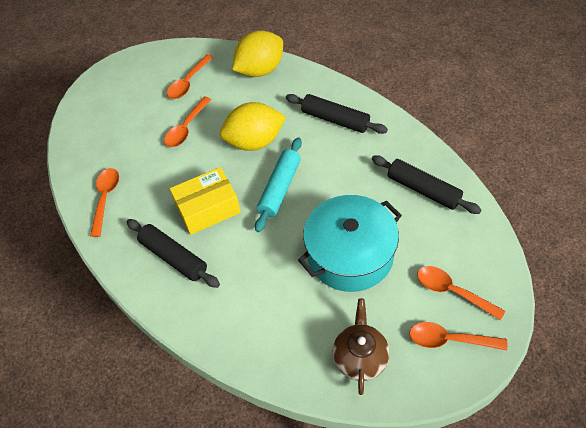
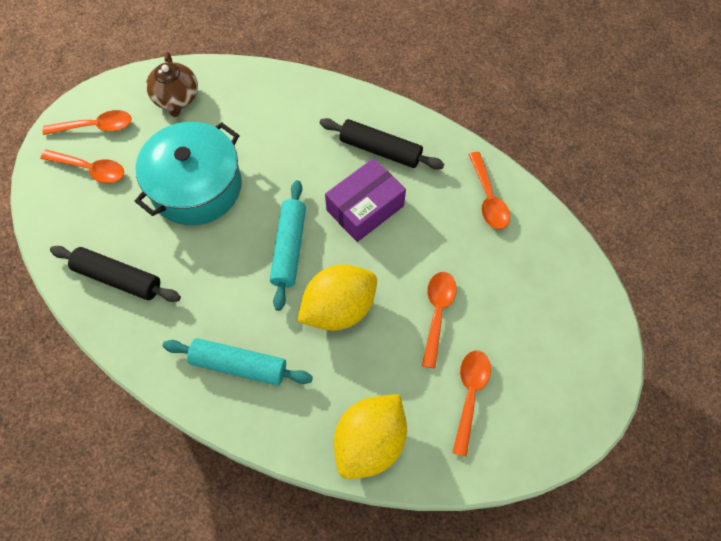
camera: 160 degrees right, 10 degrees up
yellow box [170,167,241,235] -> purple box [325,158,406,242]
black rolling pin [286,94,388,134] -> turquoise rolling pin [163,338,313,386]

